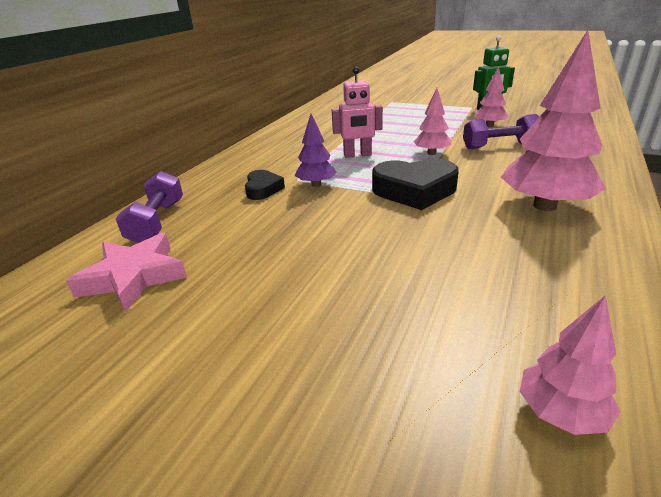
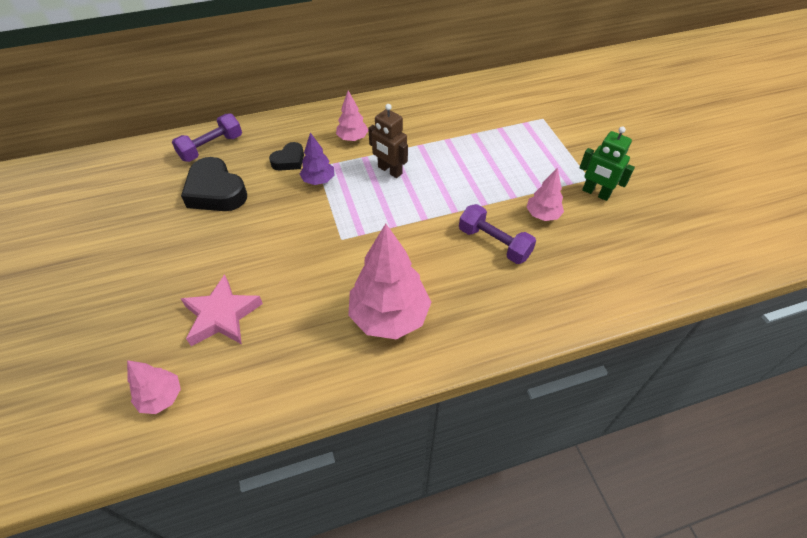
camera: 45 degrees right, 20 degrees up
pink star [66,233,187,313] -> pink star moved to [181,275,263,346]
pink robot [332,67,383,158] -> brown robot [368,104,408,178]
black heart [372,159,459,210] -> black heart moved to [181,157,247,211]
pink tree [414,88,451,155] -> pink tree moved to [336,91,368,141]

